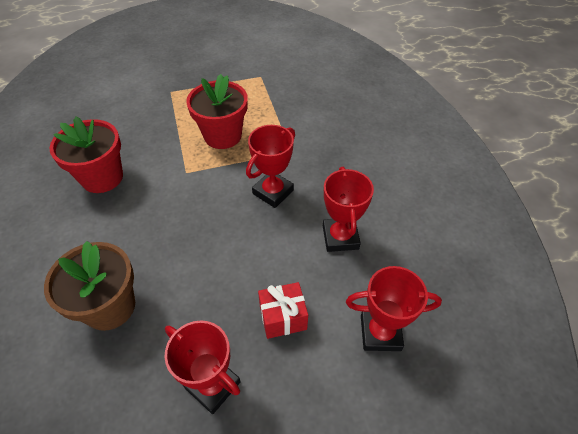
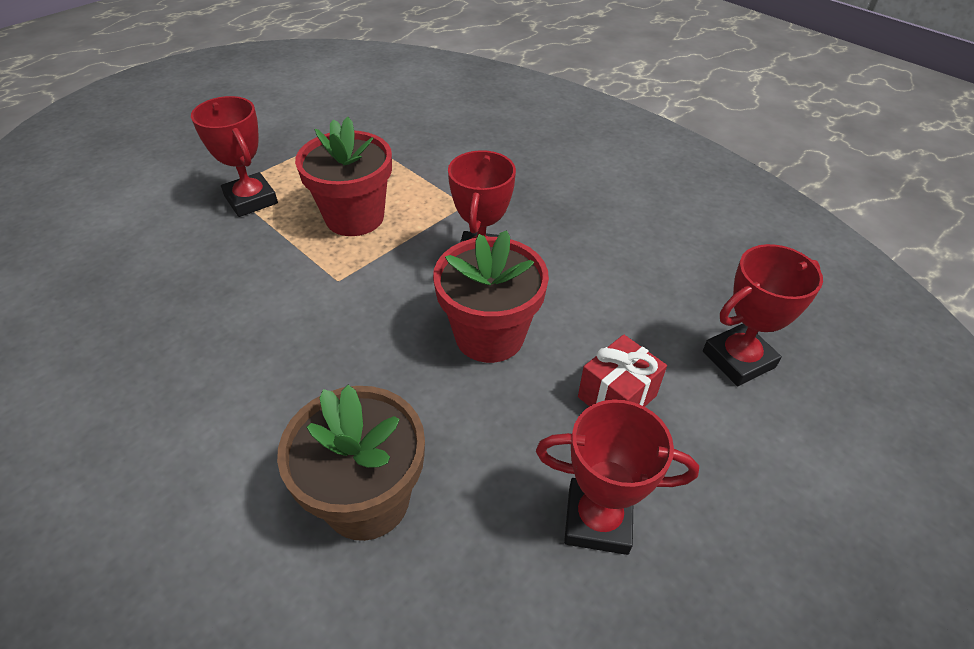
camera: 30 degrees left, 5 degrees down
red flower pot [50,117,123,193] -> red flower pot moved to [433,230,549,363]
red trophy [323,167,374,252] -> red trophy moved to [191,96,278,217]

